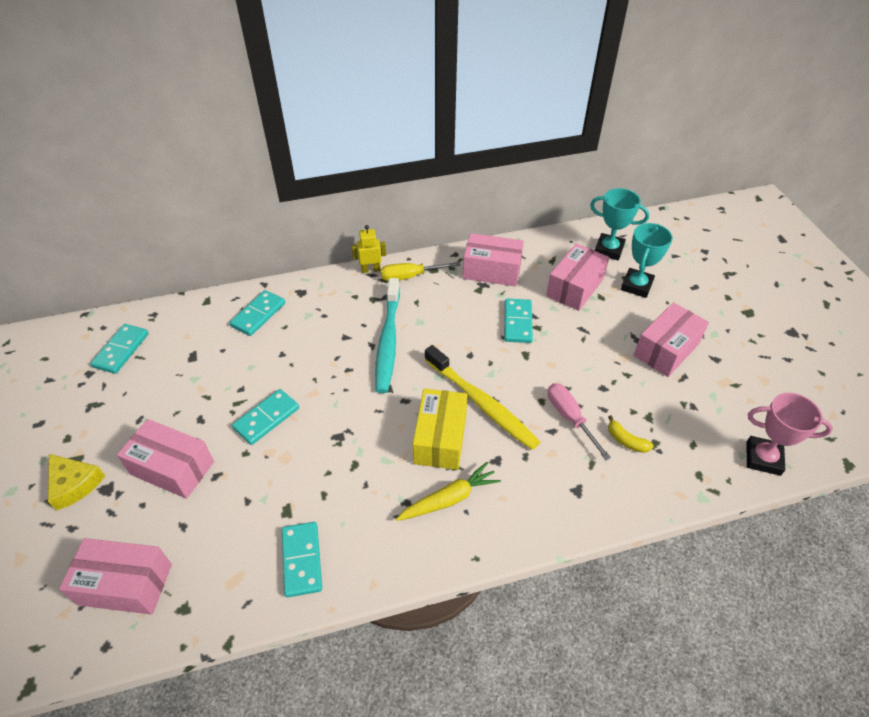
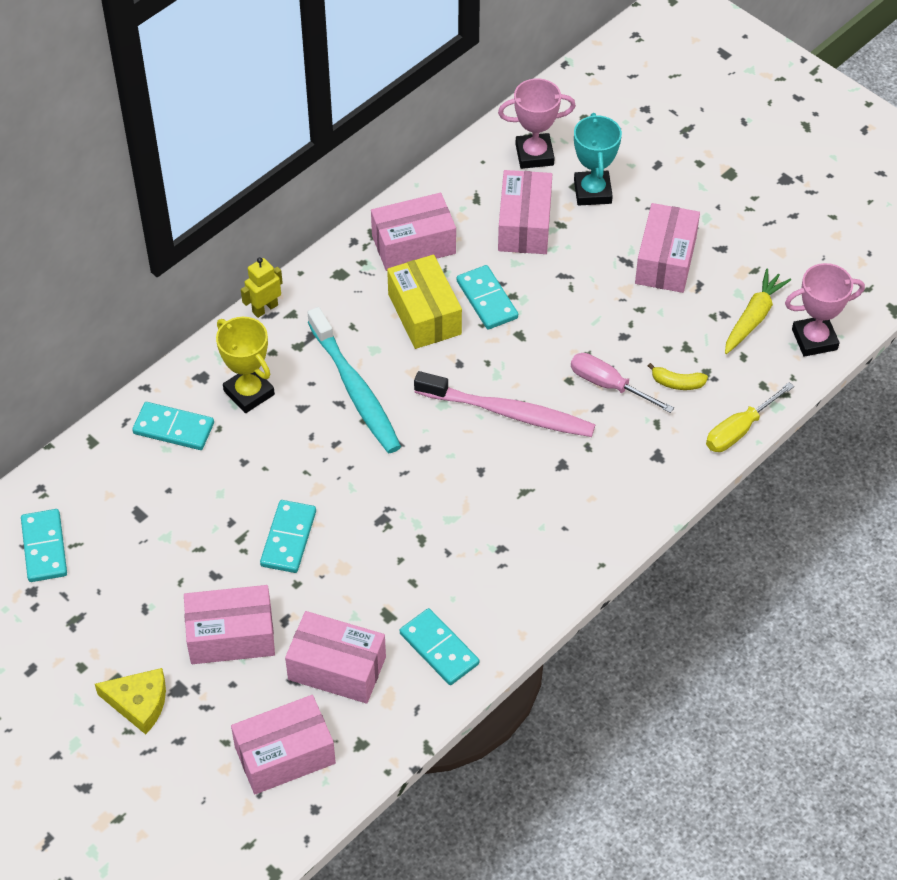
camera: 30 degrees left, 5 degrees up
turquoise domino [229,290,285,336] -> turquoise domino turned 75 degrees counterclockwise [132,402,214,450]
yellow screwdriver [381,262,461,281] -> yellow screwdriver moved to [706,382,794,452]
yellow carrot [396,462,501,521] -> yellow carrot moved to [725,269,791,354]
yellow box [413,389,468,470] -> yellow box moved to [387,255,462,349]
yellow toothbrush [425,345,540,450] -> pink toothbrush [414,371,595,437]
turquoise trophy [590,188,649,260] -> pink trophy [498,78,576,169]
none -> yellow trophy [216,317,275,413]
none -> pink box [285,611,386,703]

